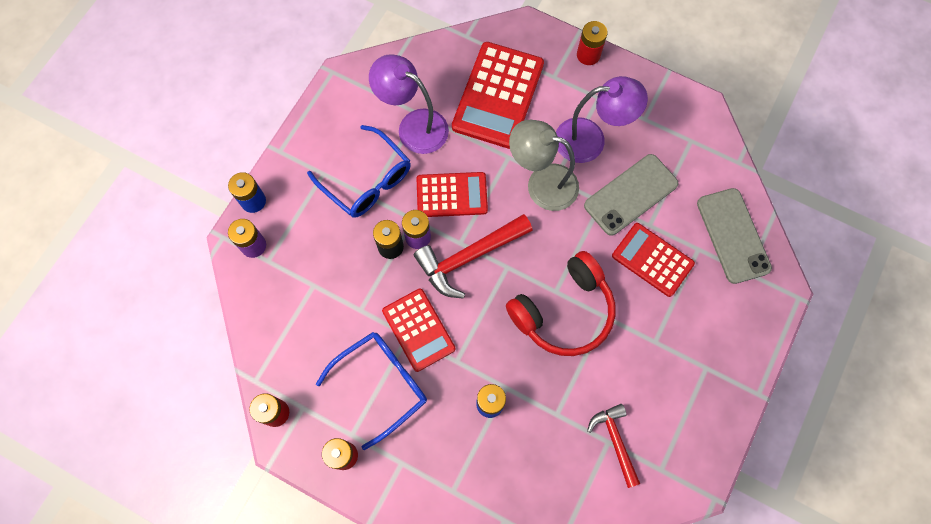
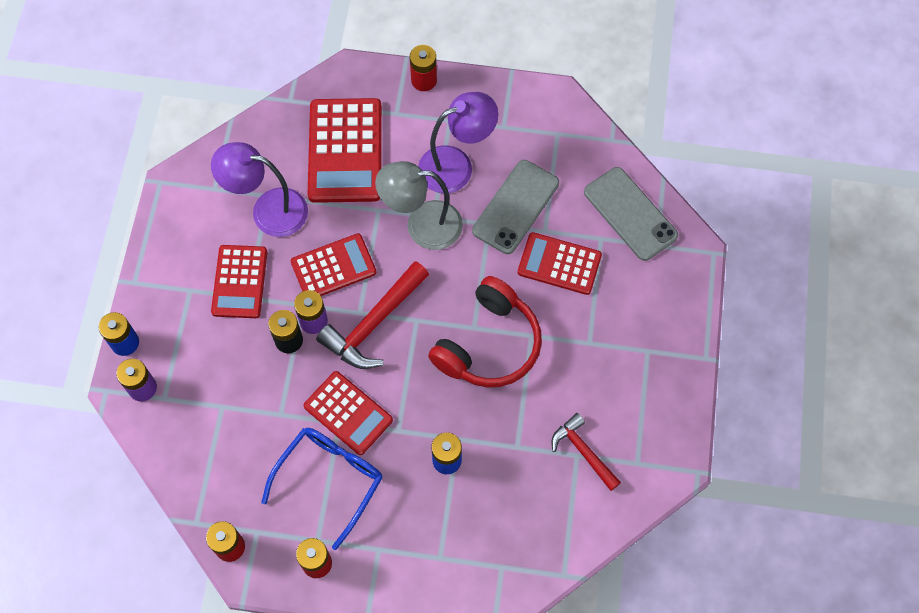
camera: 20 degrees left, 5 degrees down
blue glasses [307,125,411,218] -> red calculator [211,245,267,318]

